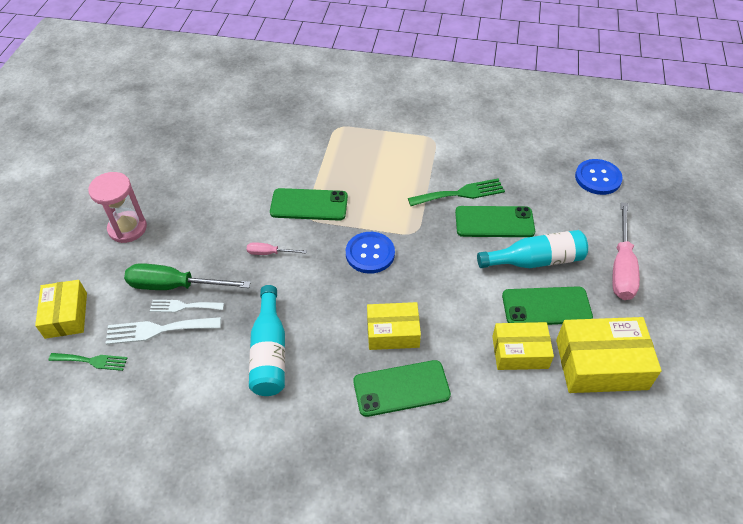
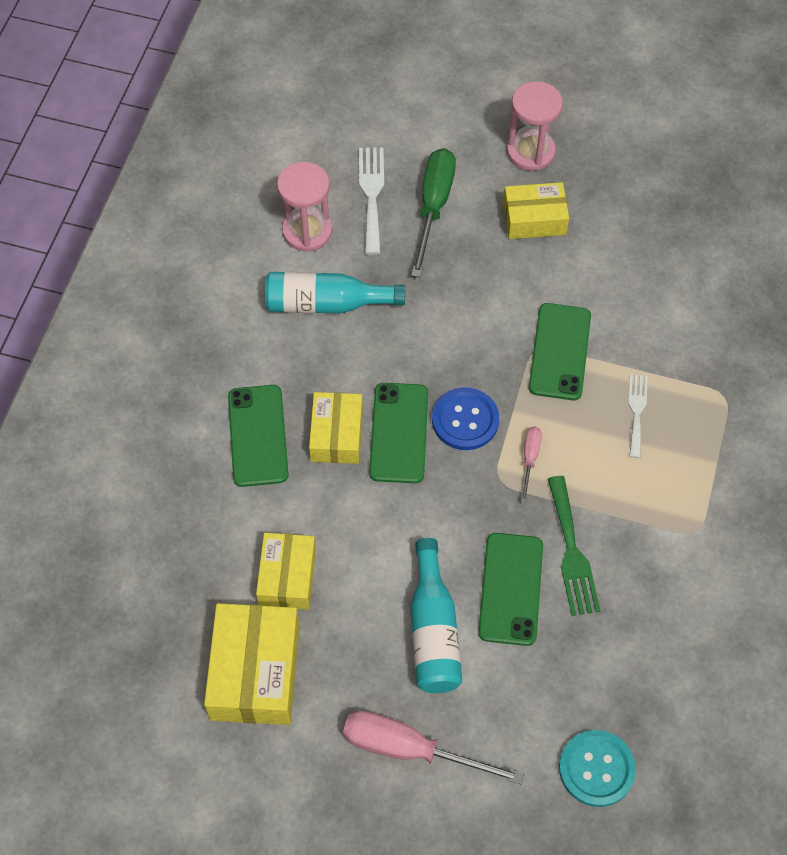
camera: 95 degrees right, 10 degrees up
yellow box [35,280,87,339] -> yellow box moved to [503,182,569,239]
green fork [48,353,127,371] -> none
white fork [150,300,224,312] -> white fork moved to [628,374,648,458]
pink screwdriver [247,242,307,255] -> pink screwdriver moved to [521,427,542,503]
green phone [502,286,593,325] -> green phone moved to [369,383,428,483]
blue button [575,159,623,195] -> turquoise button [559,730,636,807]
none -> pink hourglass [277,162,333,252]

